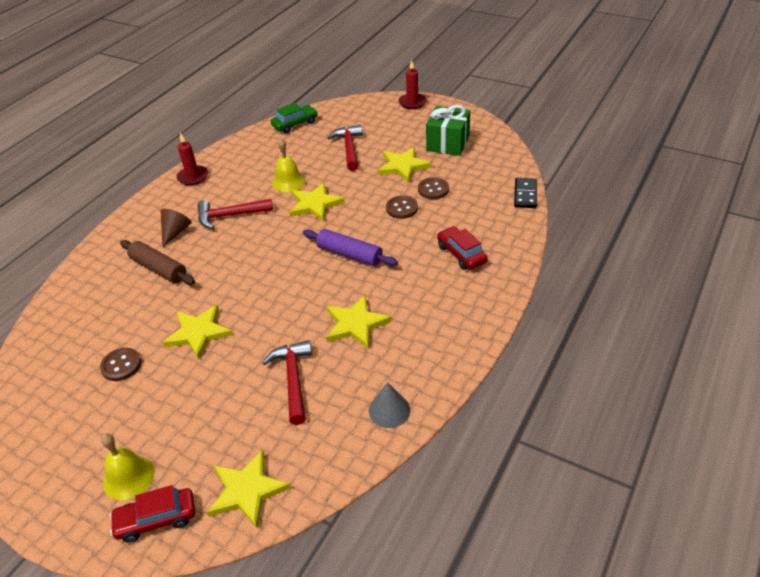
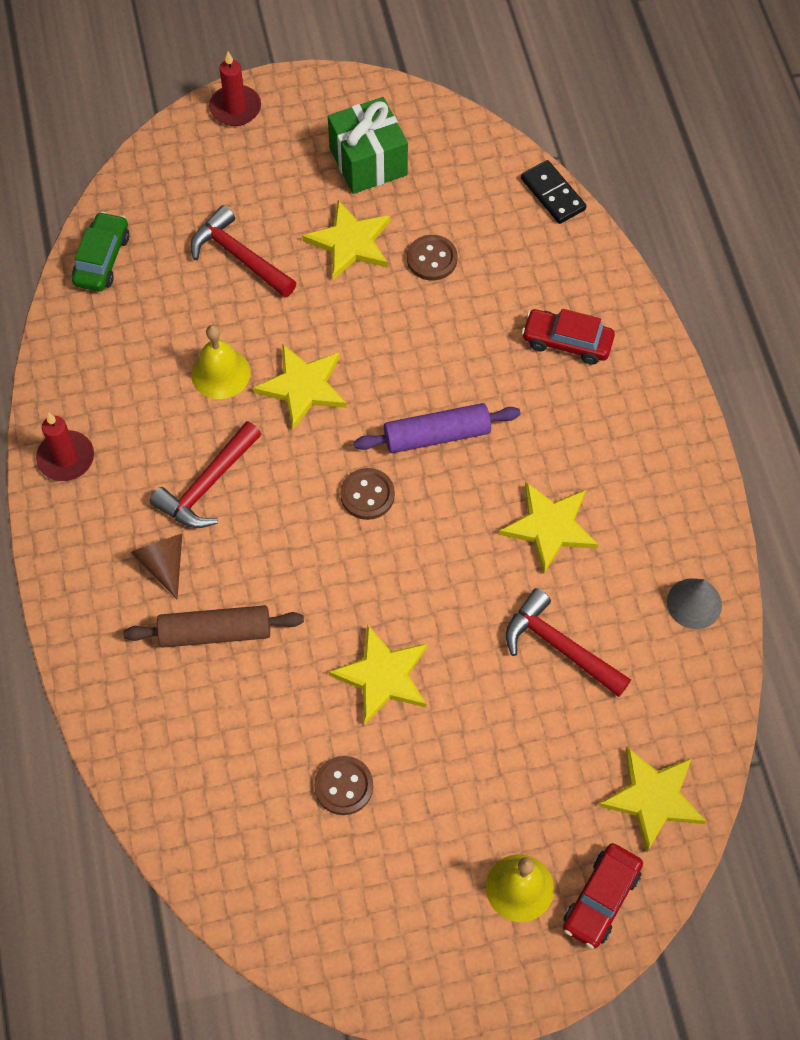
camera: 45 degrees left, 20 degrees up
brown button [386,196,418,219] -> brown button moved to [340,468,395,520]

